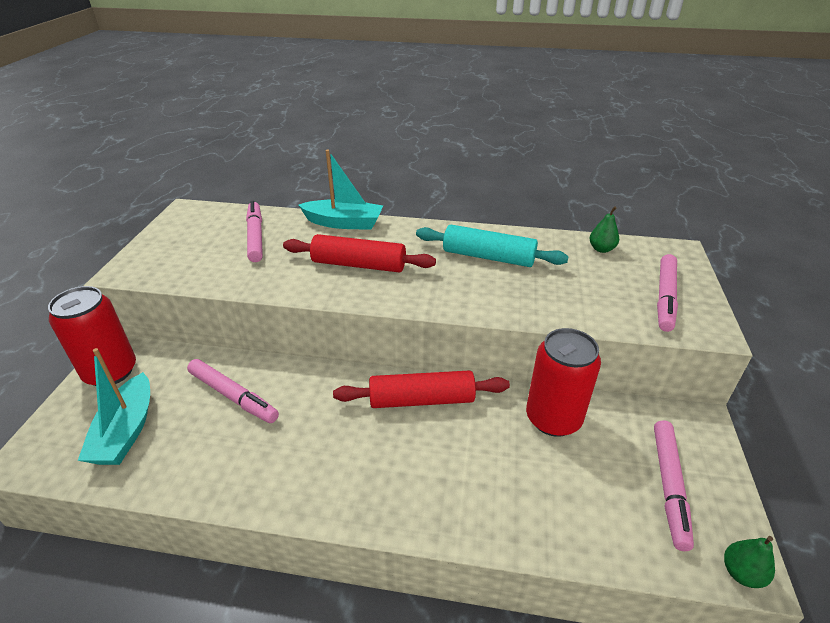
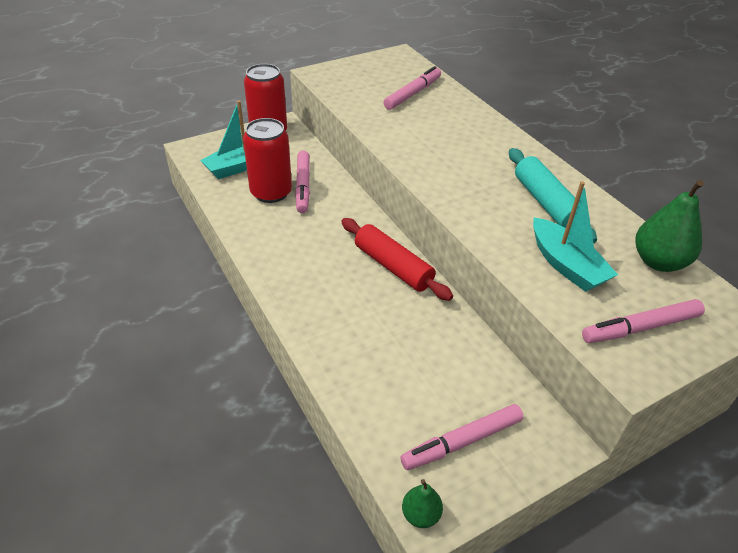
camera: 50 degrees right, 5 degrees up
red rolling pin [283,234,436,273] -> none
turquoise boat [298,150,383,230] -> turquoise boat moved to [533,181,618,292]
red can [526,328,601,437] -> red can moved to [243,118,292,203]
green pear [589,206,619,253] -> green pear [635,180,704,272], size x1.85

